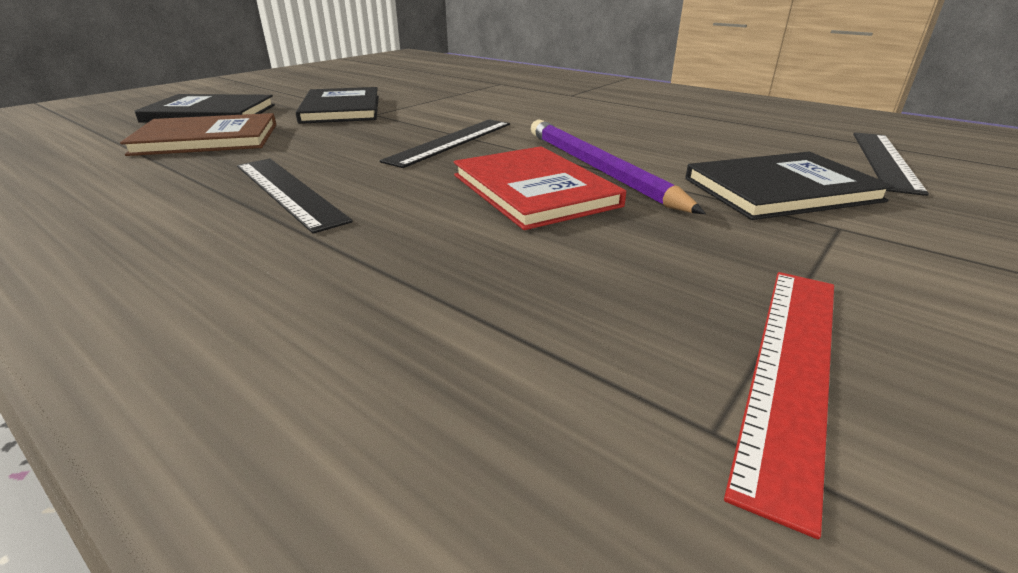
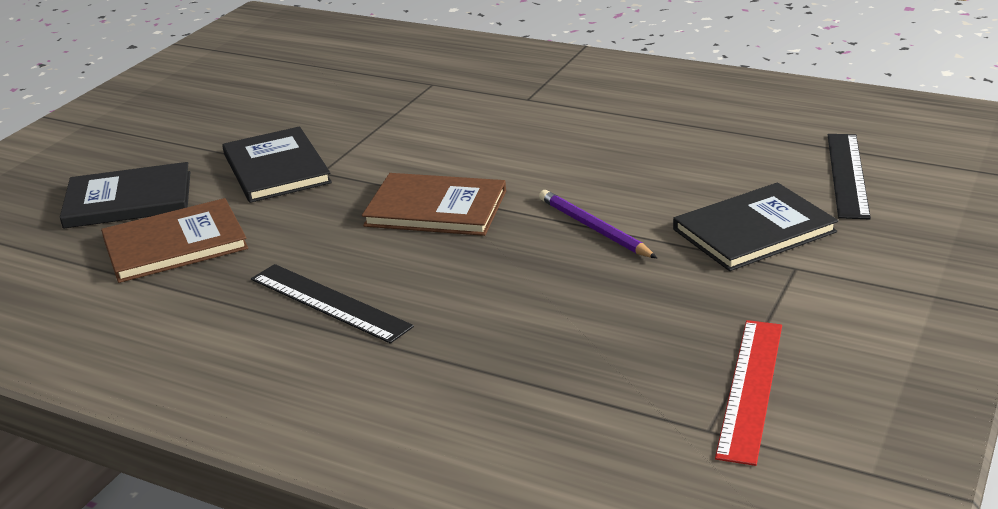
camera: 10 degrees left, 0 degrees up
black ruler [380,119,510,168] -> brown book [362,173,506,236]
red book [454,146,626,230] -> none
purple pencil [531,119,706,214] -> purple pencil [539,190,657,258], size x0.66

